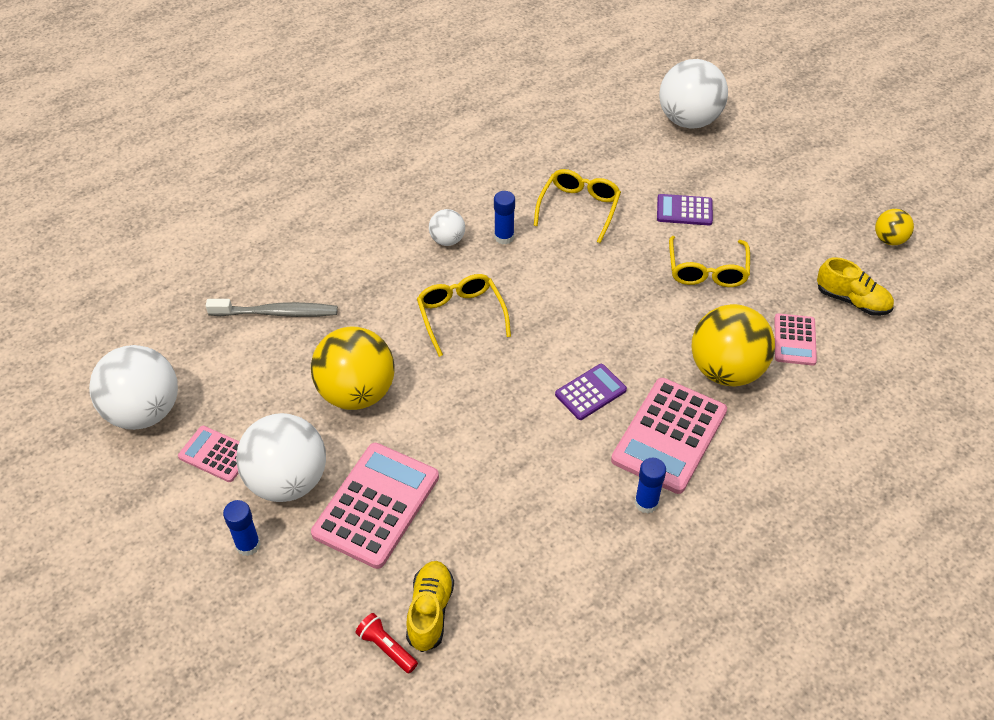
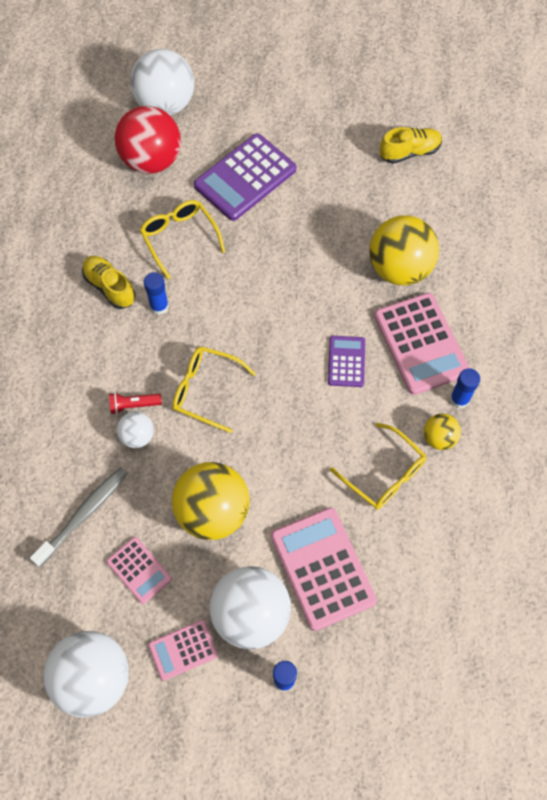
camera: 50 degrees left, 15 degrees up
red flashlight [355,613,418,673] -> red flashlight moved to [109,393,162,414]
yellow shoe [406,561,454,652] -> yellow shoe moved to [82,256,135,309]
white ball [429,209,465,246] -> white ball moved to [117,412,154,448]
purple calculator [657,194,713,225] -> purple calculator [194,133,296,221], size x1.83
yellow glasses [669,236,750,287] -> yellow glasses moved to [330,423,426,510]
pink calculator [774,313,817,366] -> pink calculator moved to [107,537,172,604]
yellow ball [875,209,914,245] -> yellow ball moved to [424,413,461,450]
none -> red ball [115,106,181,174]

